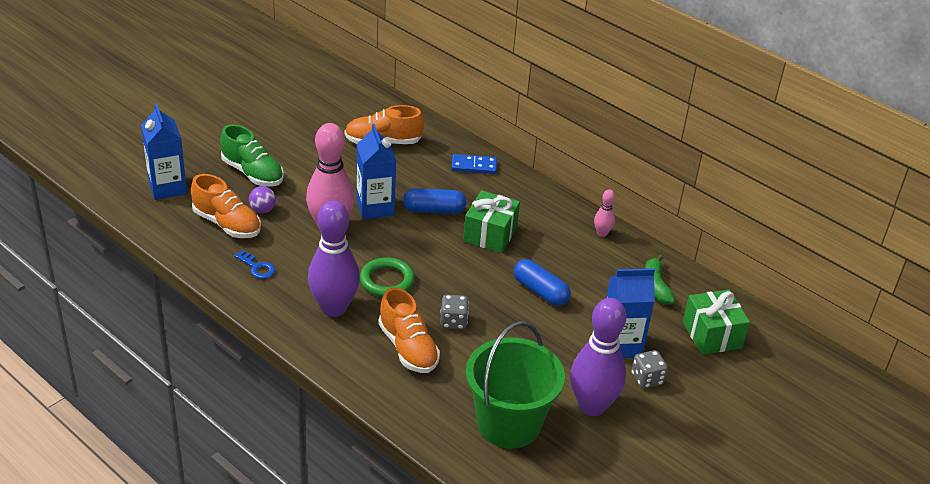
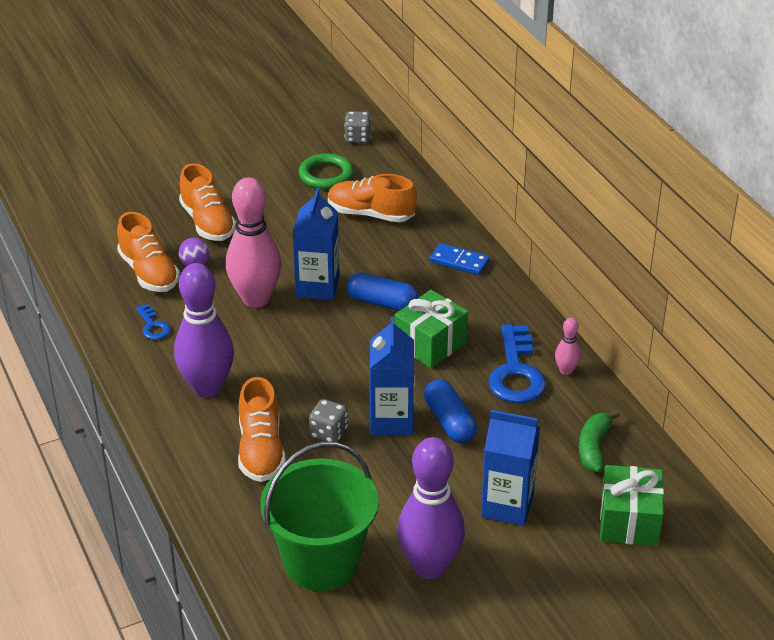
camera: 25 degrees right, 0 degrees up
blue carton [141,103,187,200] -> blue carton moved to [370,316,414,435]
green shoe [220,124,284,187] -> orange shoe [179,163,236,241]
green ring [360,257,415,297] -> green ring moved to [299,153,354,189]
grey dice [631,350,668,388] -> grey dice moved to [344,111,371,143]
none -> blue key [488,324,546,404]

